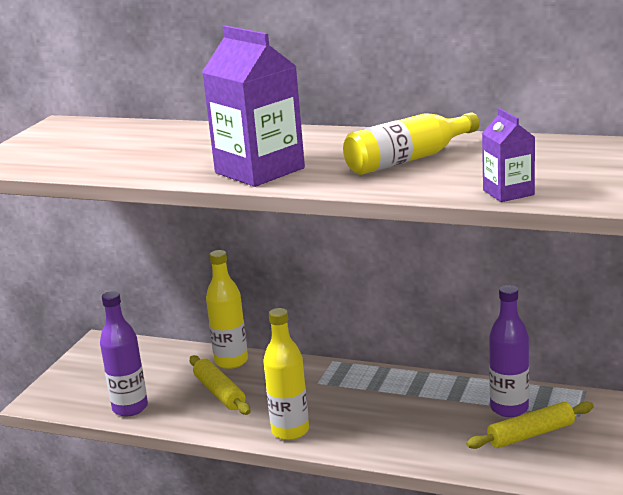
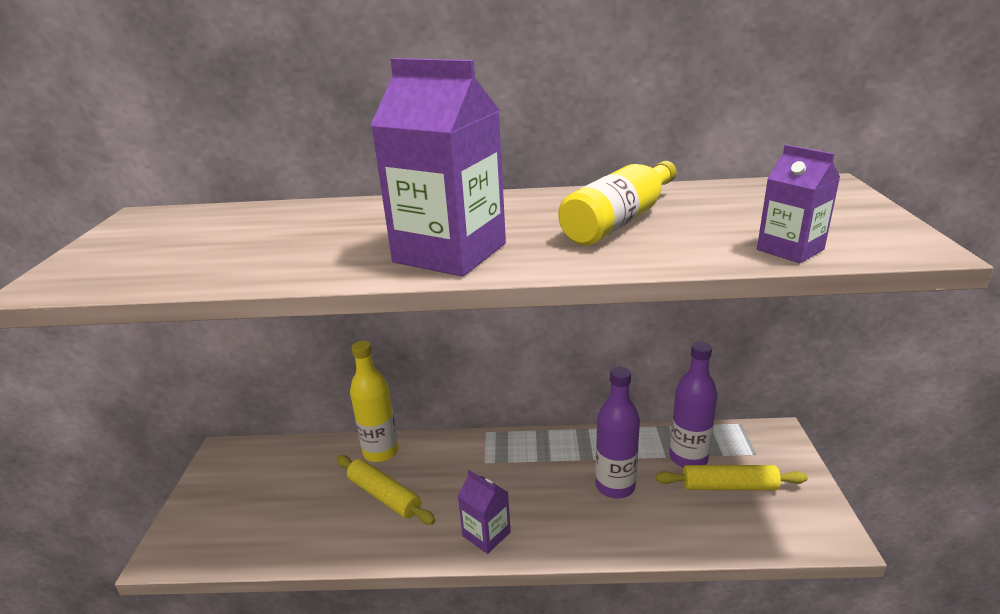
camera: 20 degrees left, 5 degrees up
purple bottle [100,291,148,416] -> purple bottle moved to [595,367,640,499]
yellow bottle [264,308,309,440] -> purple carton [458,470,511,554]
yellow rolling pin [466,401,594,449] -> yellow rolling pin turned 45 degrees clockwise [656,465,808,490]

